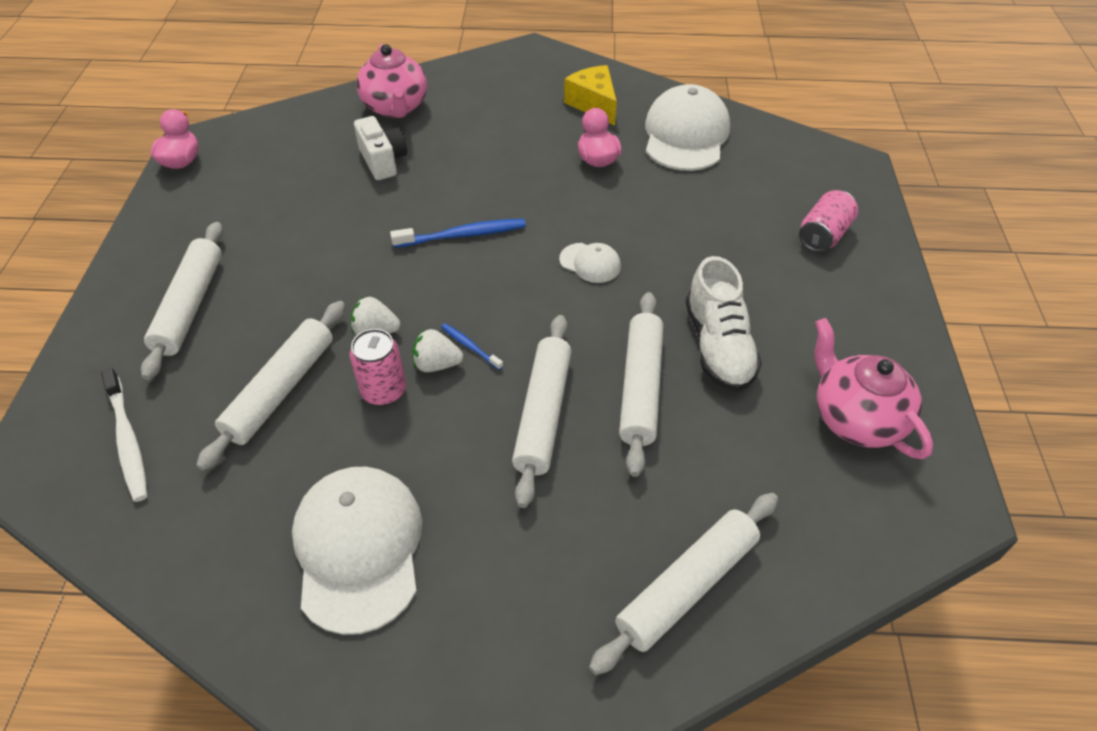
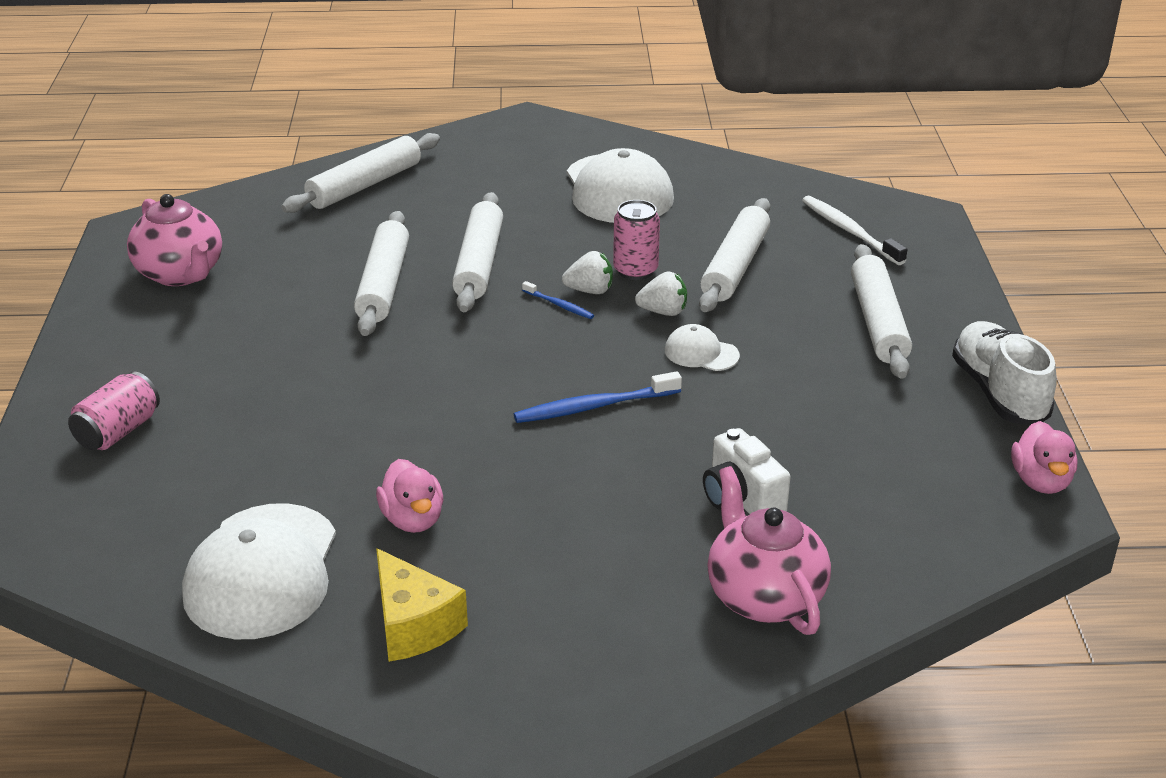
camera: 175 degrees right, 15 degrees down
white cap [559,243,621,283] -> white cap moved to [665,324,740,371]
white shoe [685,256,762,392] -> white shoe moved to [952,321,1057,425]

